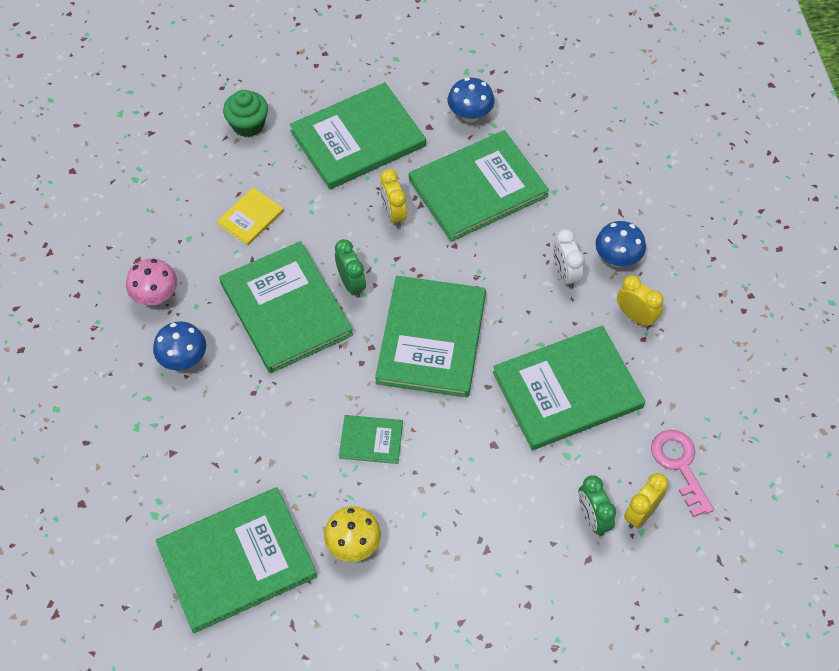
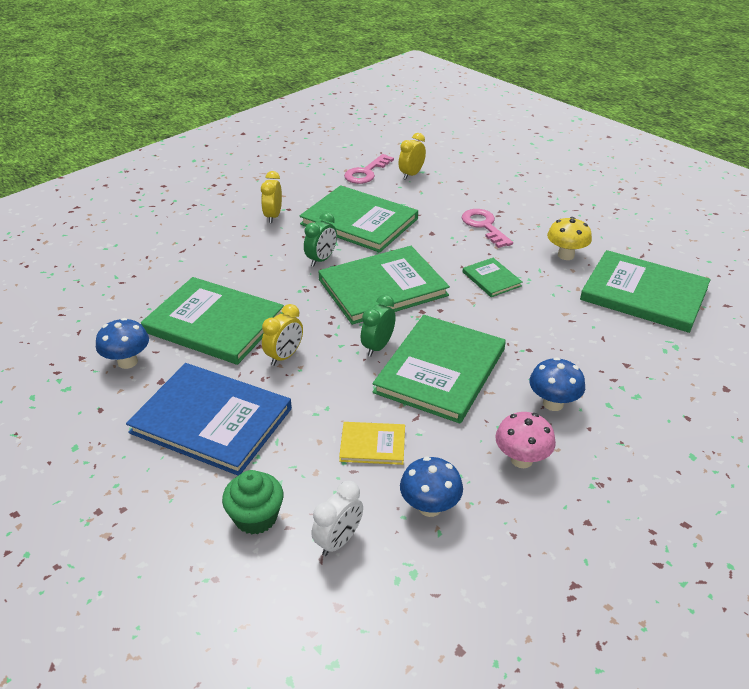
camera: 125 degrees left, 20 degrees down
green book [290,82,426,190] -> blue book [126,363,292,476]
white clock [553,229,584,289] -> white clock moved to [312,481,363,556]
green clock [578,475,616,536] -> green clock moved to [304,212,337,267]
blue mushroom [595,221,646,267] -> blue mushroom moved to [400,457,463,517]
yellow clock [624,473,668,528] -> yellow clock turned 120 degrees clockwise [399,133,426,180]
none -> pink key [462,209,513,248]

